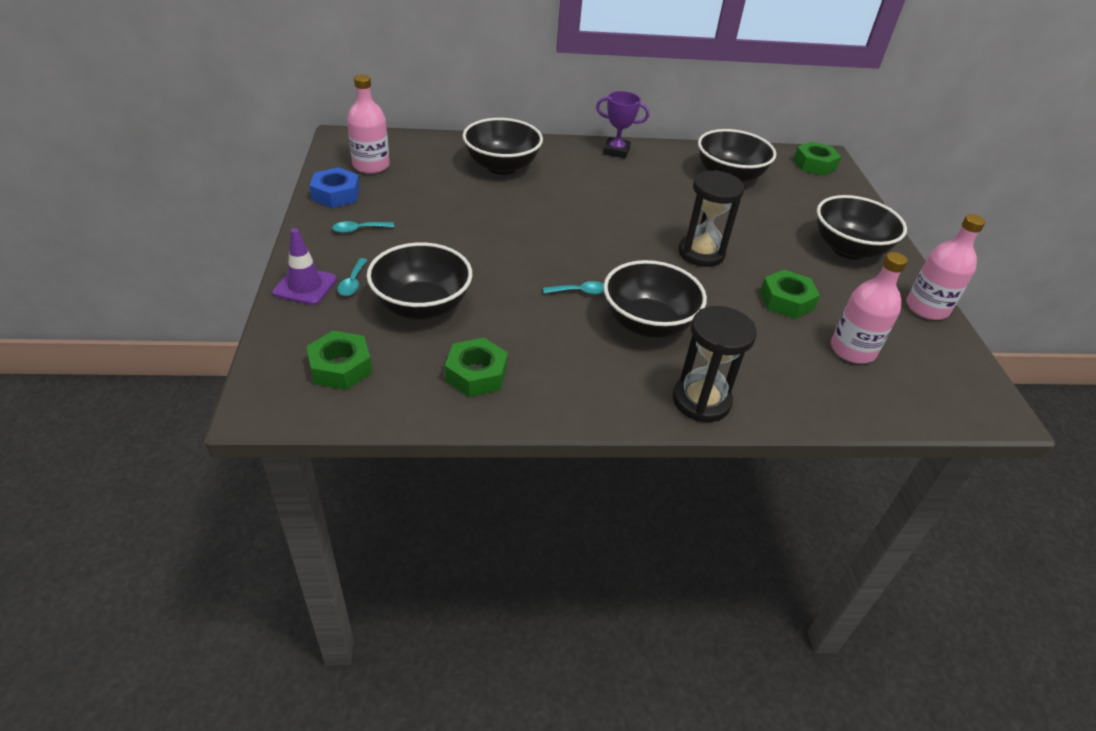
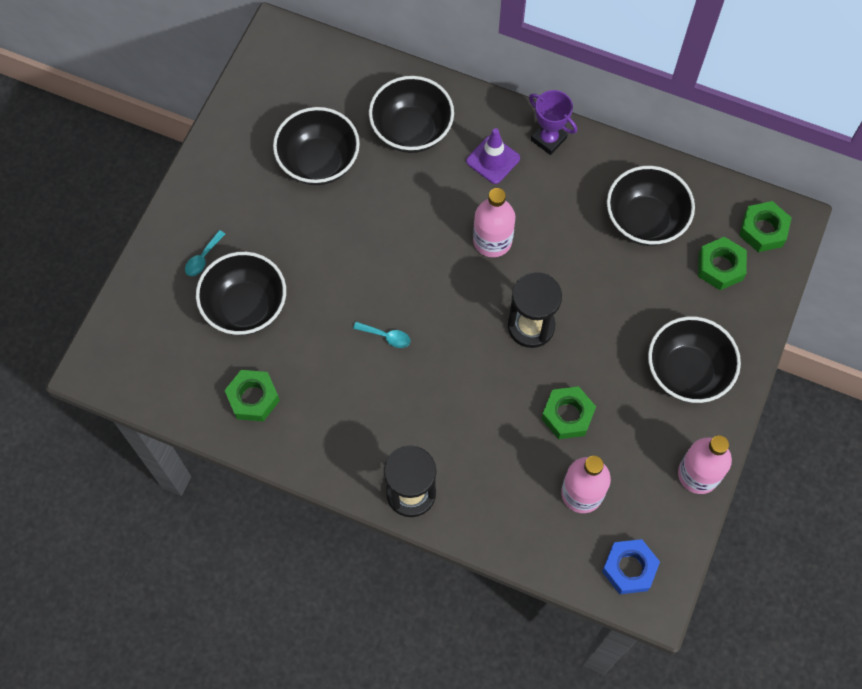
camera: 30 degrees right, 25 degrees up
purple traffic cone [273,228,337,305] -> purple traffic cone moved to [466,128,520,184]
green nut [306,331,372,390] -> green nut moved to [698,237,747,290]
blue nut [310,167,360,208] -> blue nut moved to [602,539,660,594]
turquoise spoon [332,221,394,233] -> none
pink bottle [347,74,390,174] -> pink bottle moved to [473,188,515,257]
black bowl [604,260,707,338] -> black bowl moved to [273,107,360,185]

